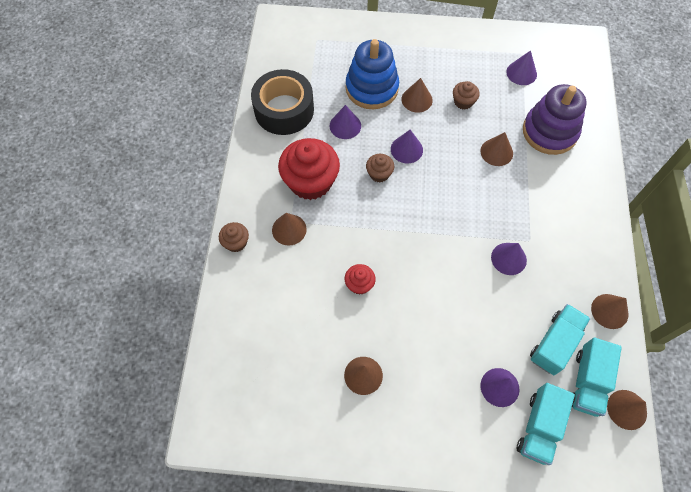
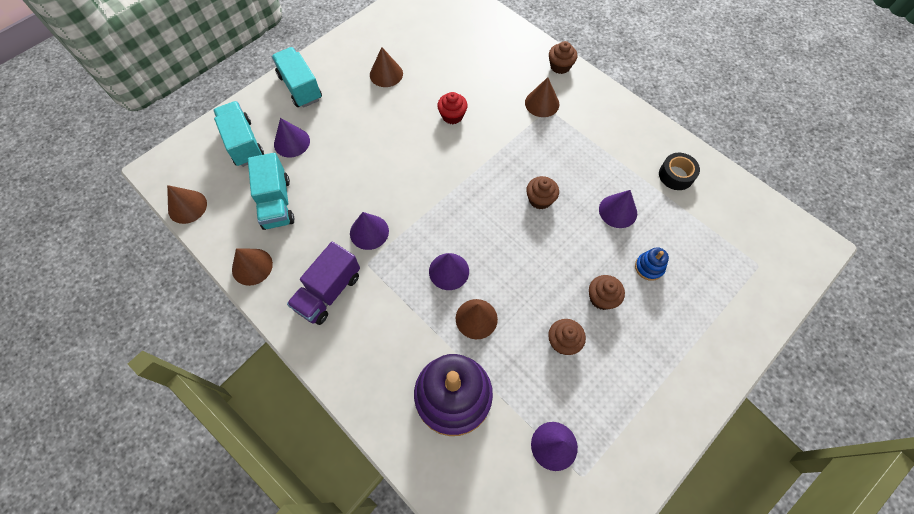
camera: 130 degrees right, 0 degrees up
black tape [251,69,314,135] -> black tape [659,153,700,190], size x0.49
red cupcake [278,138,340,200] -> none
blue stacking toy [346,39,399,109] -> blue stacking toy [635,247,669,281], size x0.42
purple cone [391,130,423,163] -> purple cone moved to [429,253,469,290]
brown cone [402,78,433,113] -> brown cupcake [589,275,625,310]
turquoise truck [572,338,622,417] -> turquoise truck moved to [272,47,322,108]
none -> purple truck [287,242,360,325]

